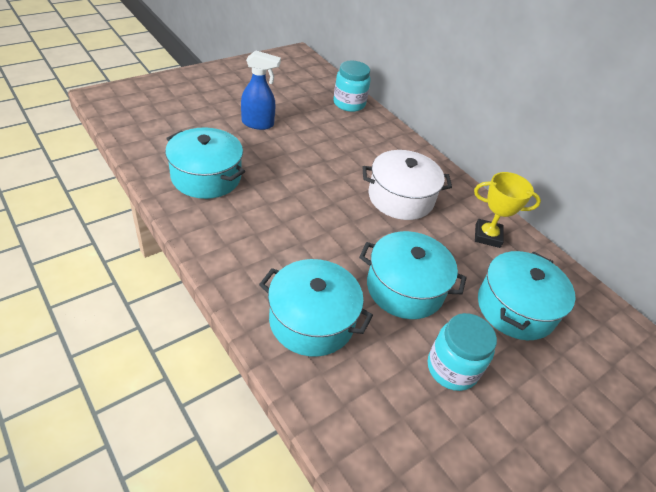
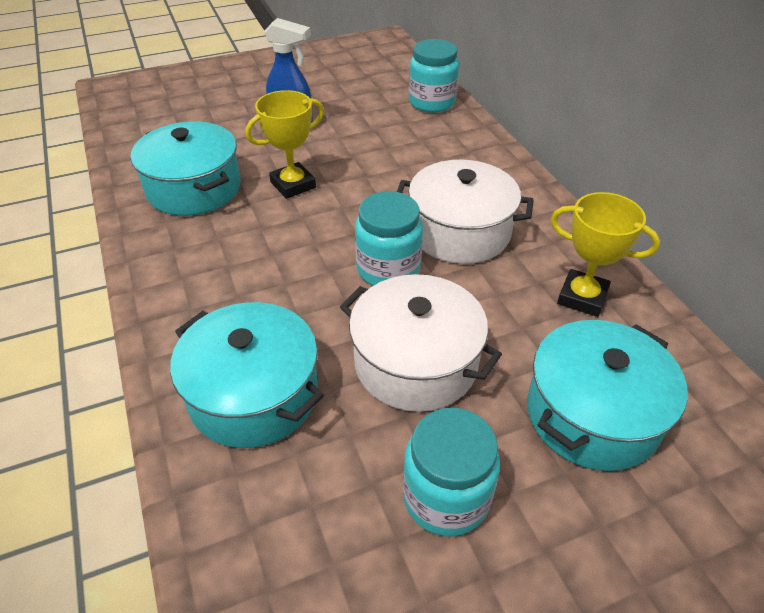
camera: 20 degrees right, 0 degrees up
turquoise pot [359,231,467,319] -> white pot [340,274,502,412]
none -> yellow trophy [245,90,324,199]
none -> turquoise jar [355,191,423,286]

